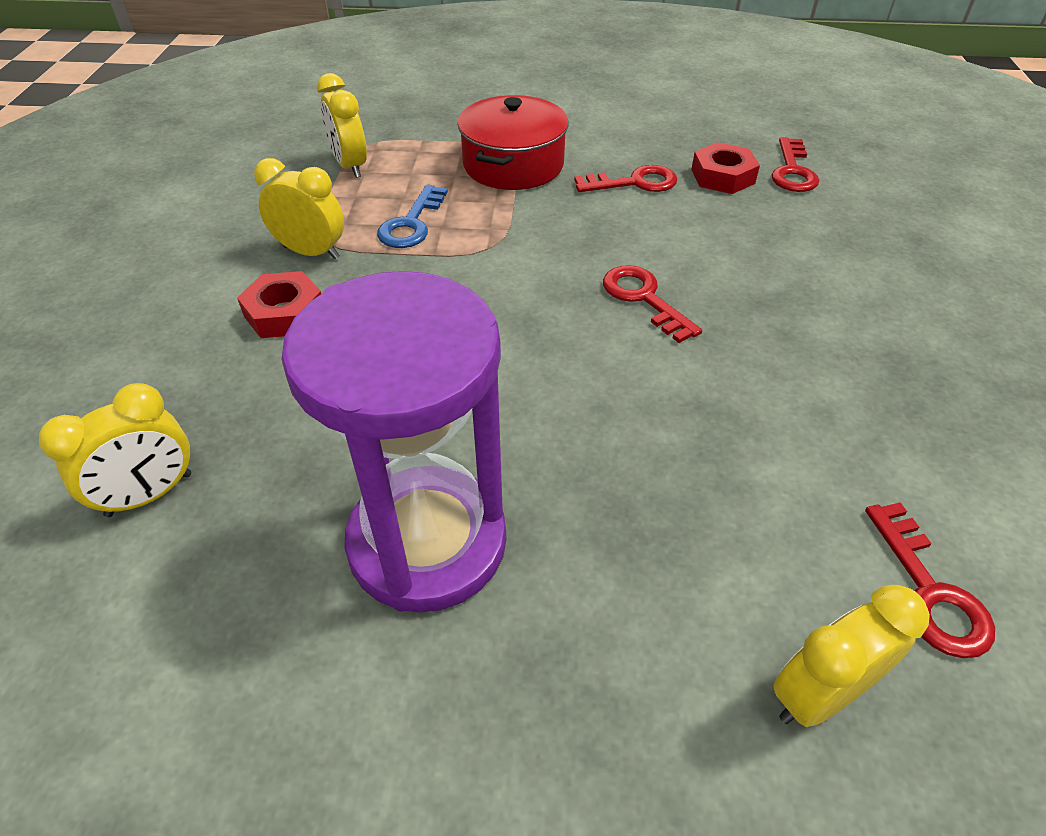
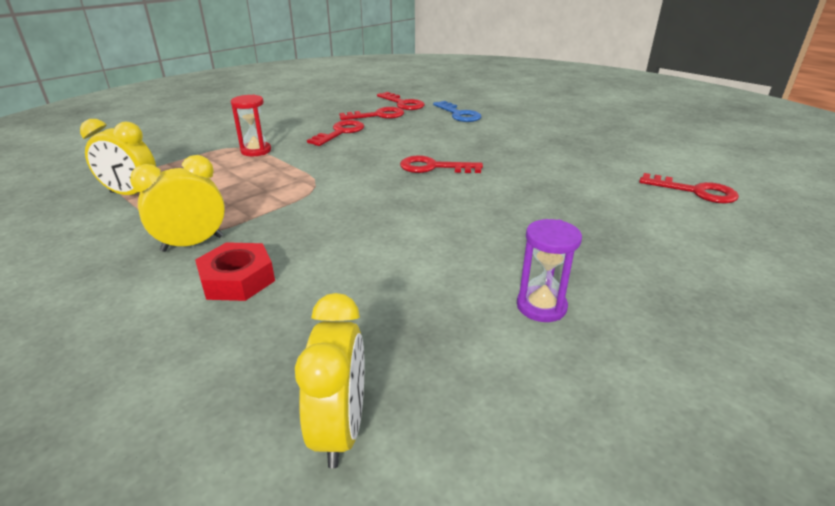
camera: 50 degrees left, 15 degrees down
purple hourglass [281,271,506,613] -> purple hourglass [517,219,582,322], size x0.41
blue key [377,184,448,248] -> blue key moved to [433,101,481,122]
red pot [458,95,568,190] -> red hourglass [231,95,271,156]
red nut [691,142,760,194] -> red key [339,107,404,120]
yellow clock [773,585,930,727] -> none

